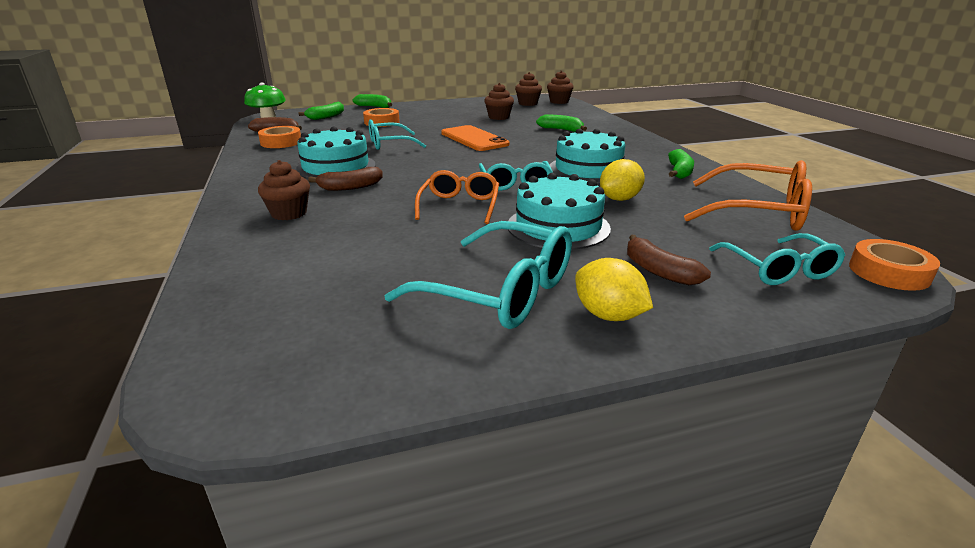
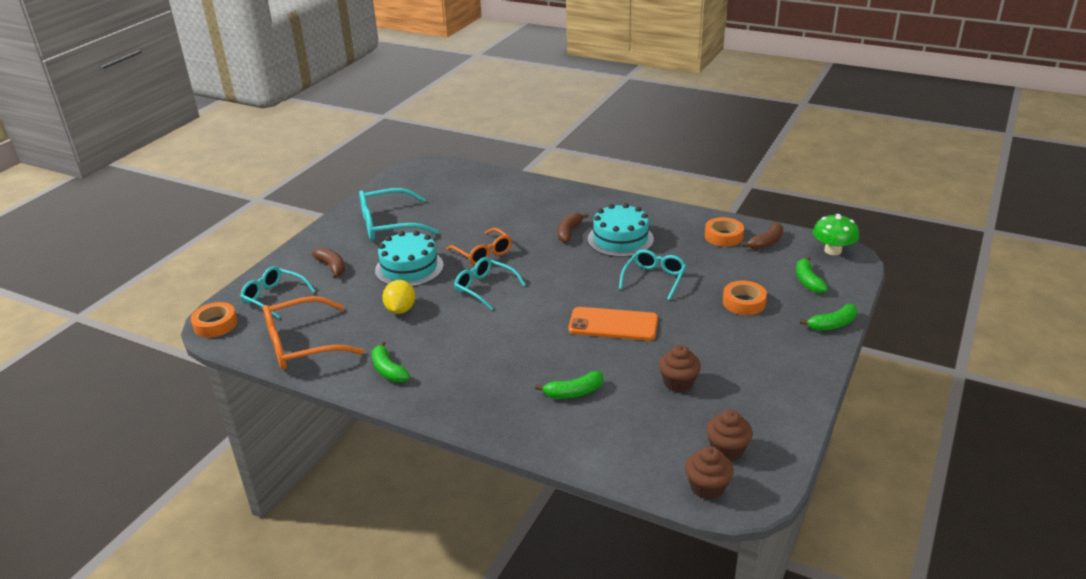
camera: 135 degrees right, 5 degrees up
brown cupcake [258,160,310,220] -> none
turquoise cake [550,129,625,183] -> none
yellow lemon [575,258,653,321] -> none
brown banana [627,235,711,285] -> brown banana turned 45 degrees clockwise [312,247,345,279]

